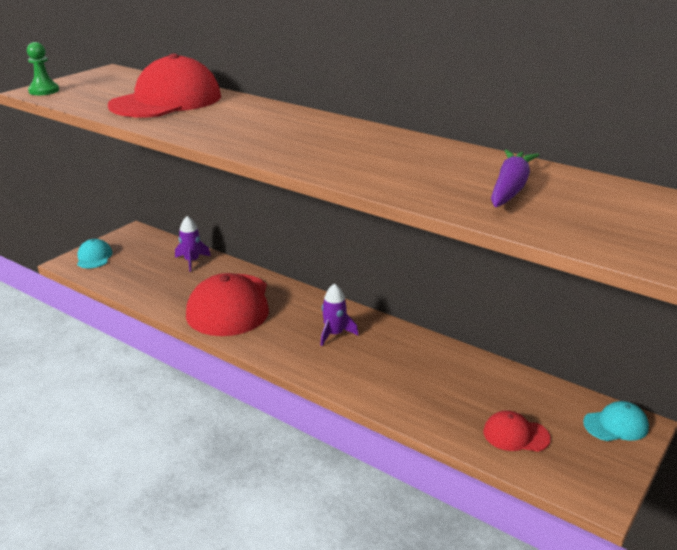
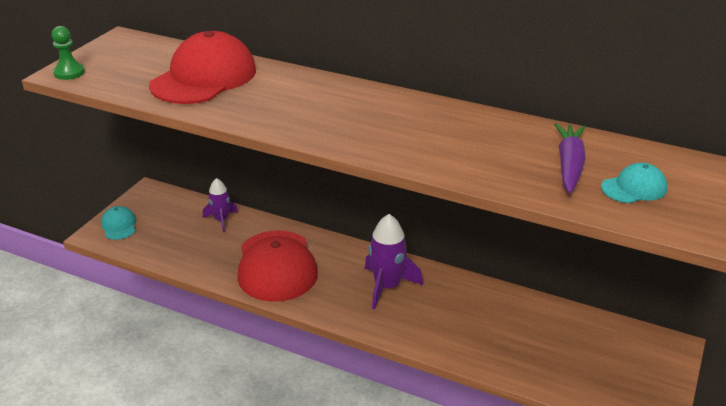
camera: 10 degrees left, 5 degrees up
purple rocket [320,283,358,346] -> purple rocket [365,214,423,310], size x1.60
red cap [483,410,551,452] -> none
turquoise cap [583,401,649,441] -> turquoise cap moved to [601,163,667,203]

